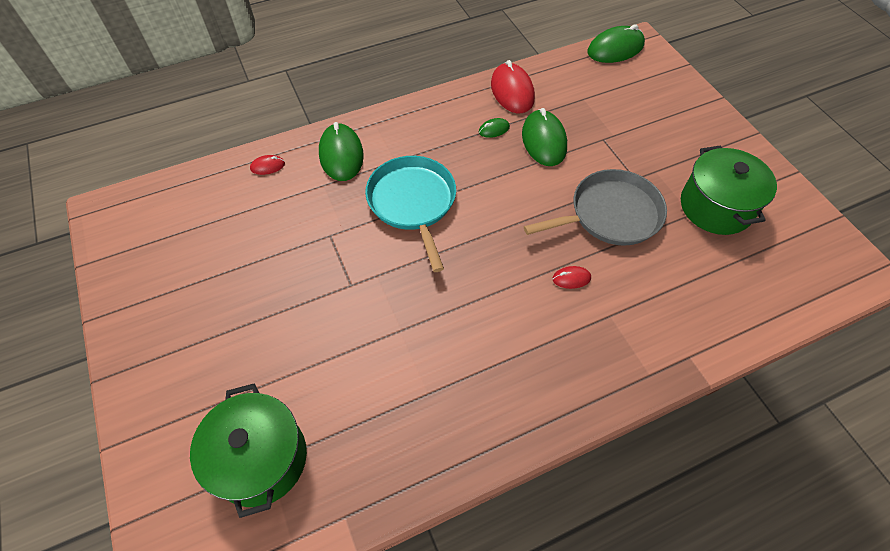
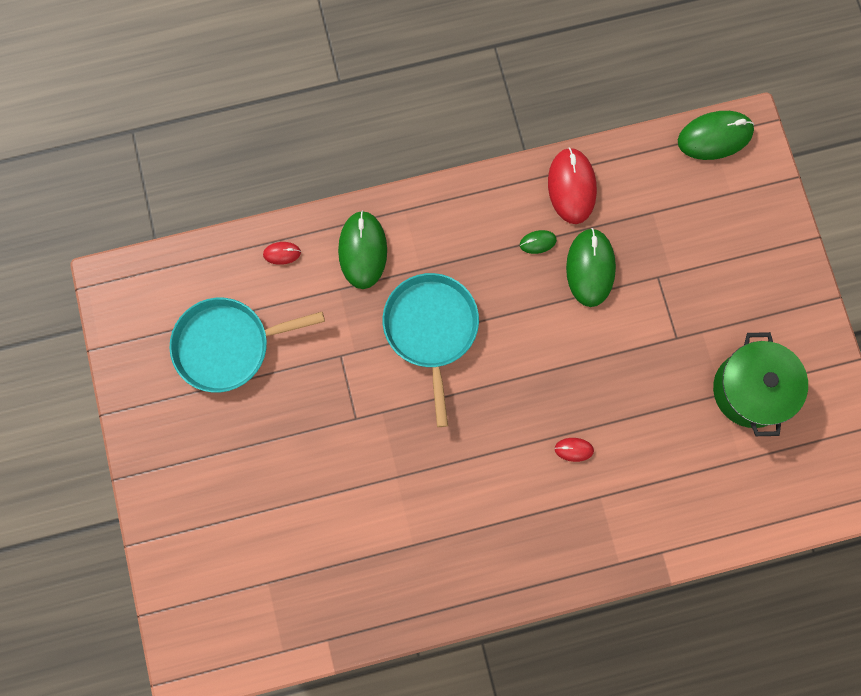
camera: 10 degrees right, 20 degrees up
green pot [190,383,307,518] -> none
grey pan [524,169,667,246] -> none
none -> turquoise pan [169,298,325,393]

